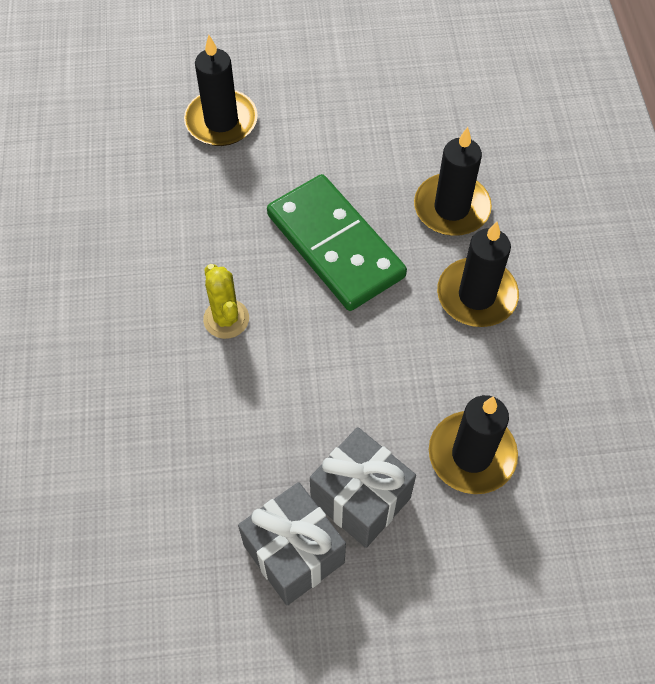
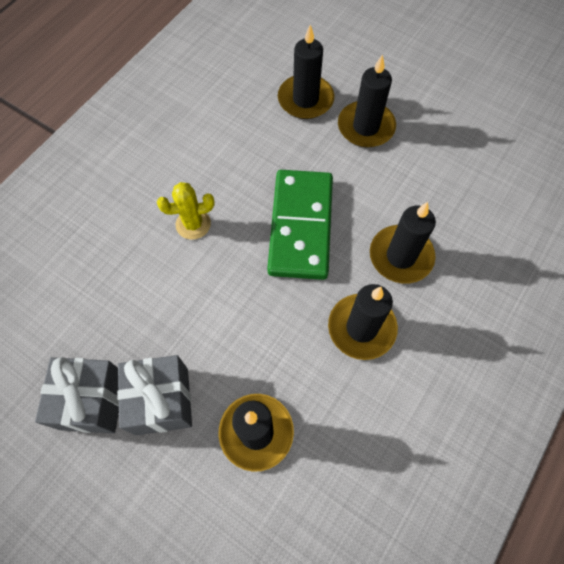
camera: 40 degrees right, 5 degrees up
yellow cactus [203,264,249,339] -> yellow cactus turned 60 degrees clockwise [157,182,215,240]
none -> black candle [338,54,396,148]

